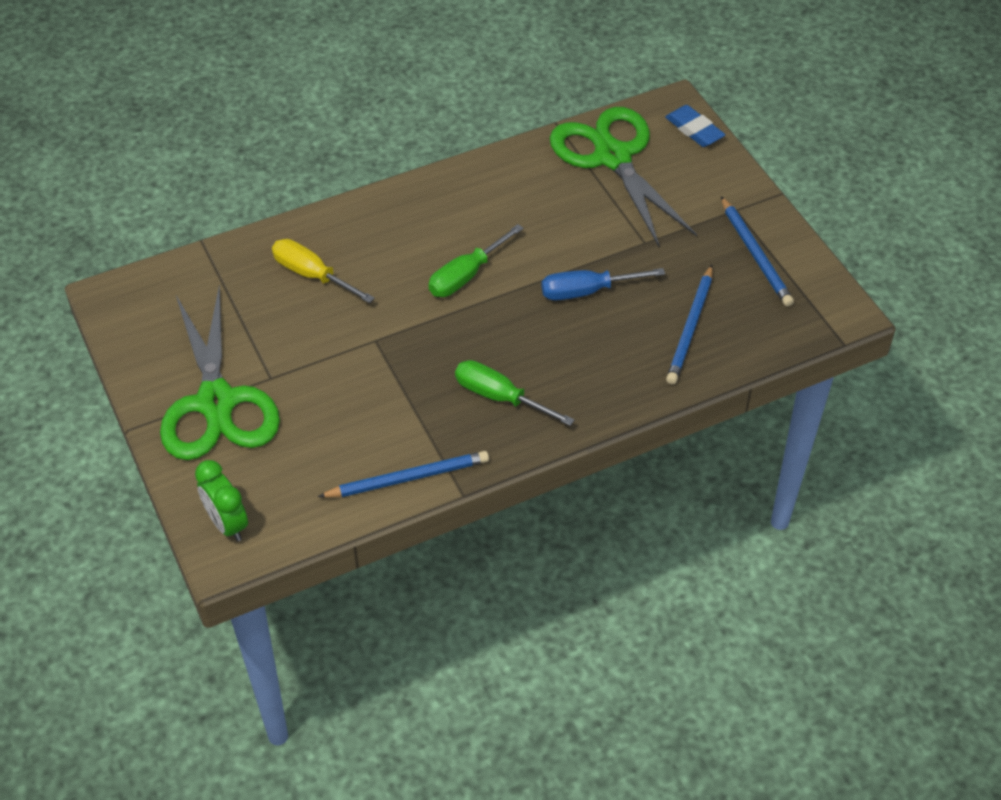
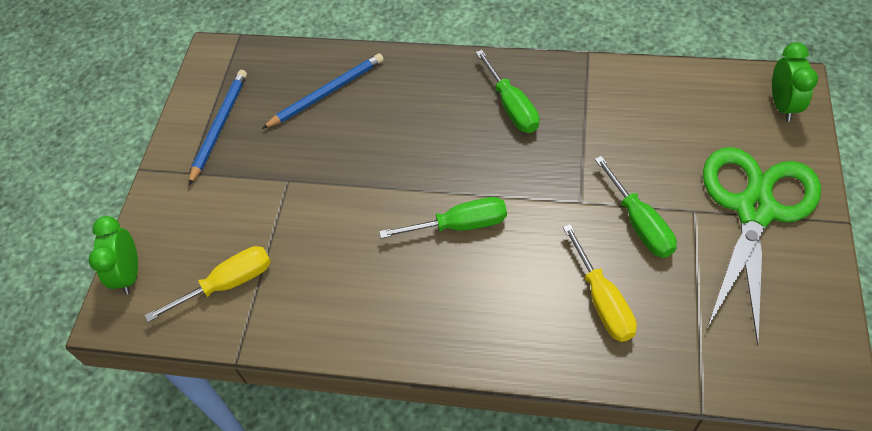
camera: 140 degrees left, 5 degrees up
blue pencil [318,451,489,498] -> none
blue screwdriver [541,268,665,301] -> none
green scissors [550,107,697,246] -> yellow screwdriver [145,246,271,322]
blue eraser [665,105,725,147] -> green clock [89,216,138,294]
none -> green screwdriver [595,156,677,258]

